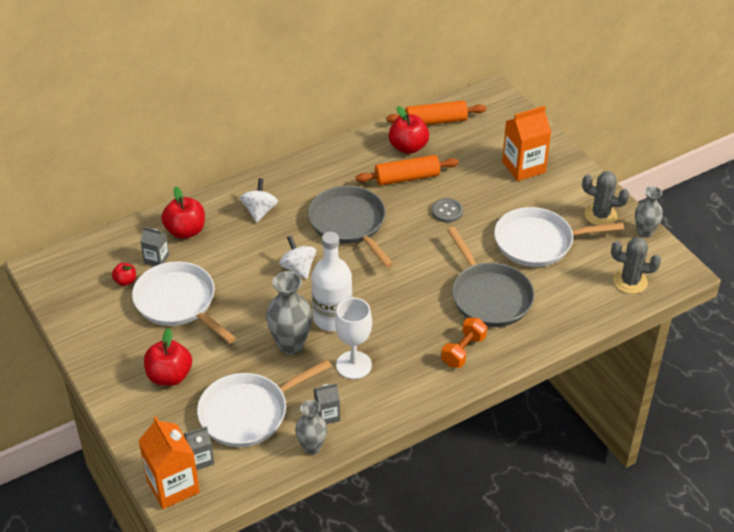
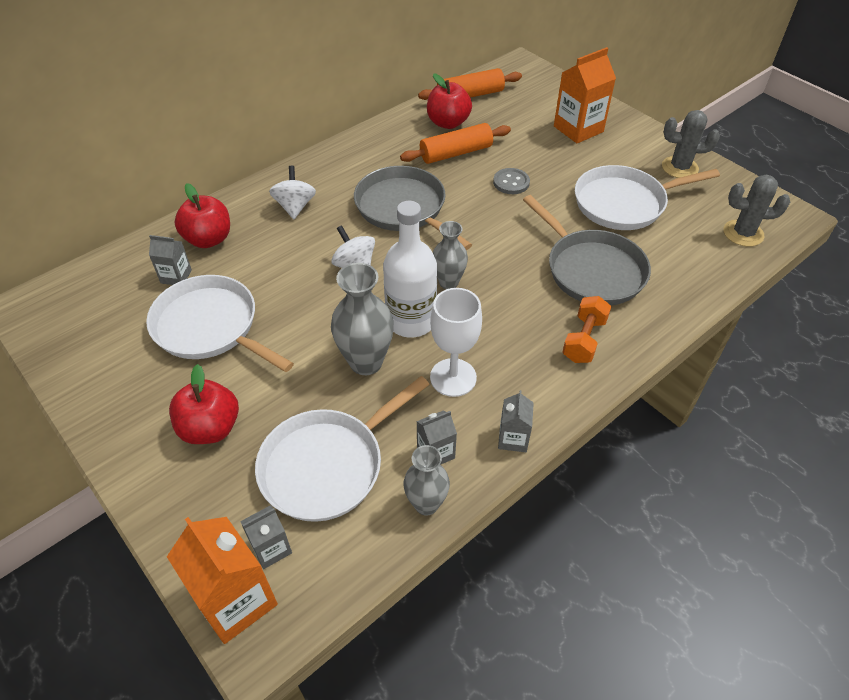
camera: 10 degrees left, 5 degrees up
red apple [112,263,136,286] -> none
grey vase [635,186,663,238] -> grey vase moved to [433,221,468,289]
none -> grey carton [498,390,534,452]

